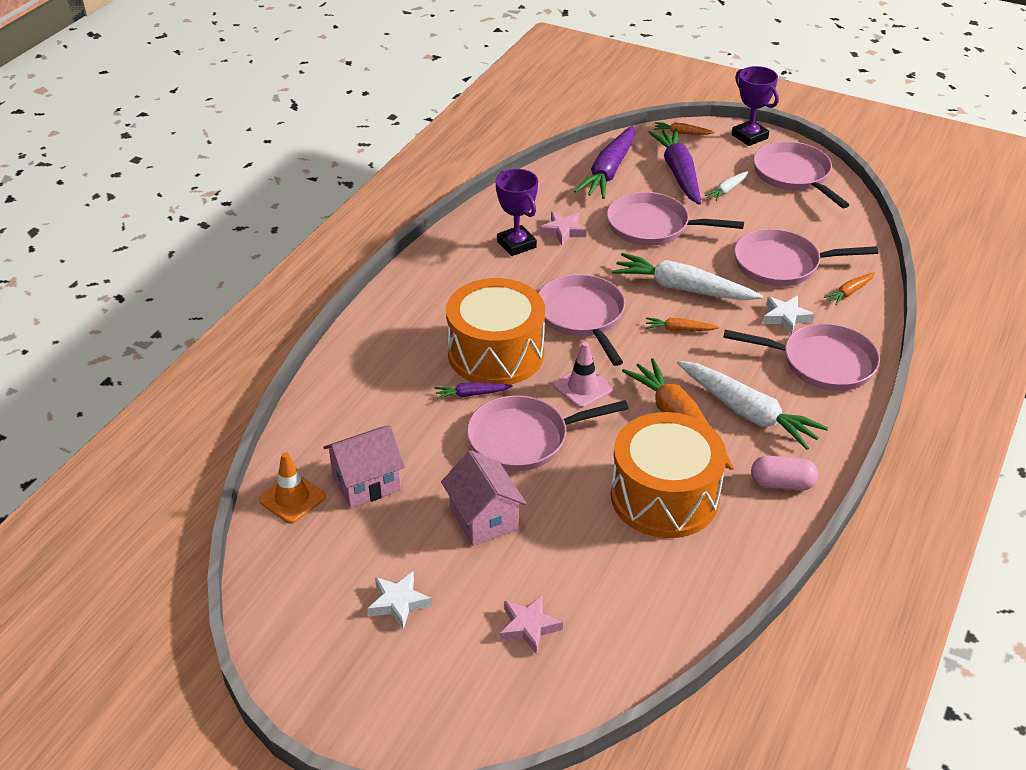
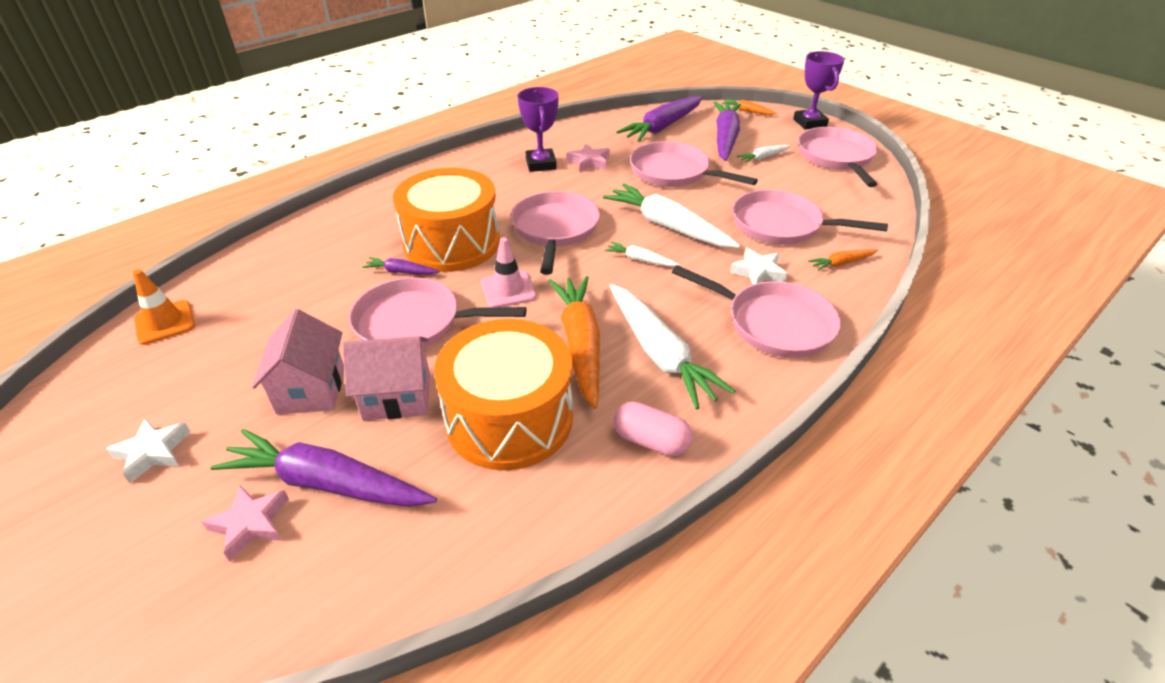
camera: 20 degrees right, 0 degrees up
pink house [323,425,405,508] -> pink house moved to [343,336,430,421]
orange carrot [646,318,720,331] -> white carrot [605,241,680,267]
none -> purple carrot [210,429,437,507]

